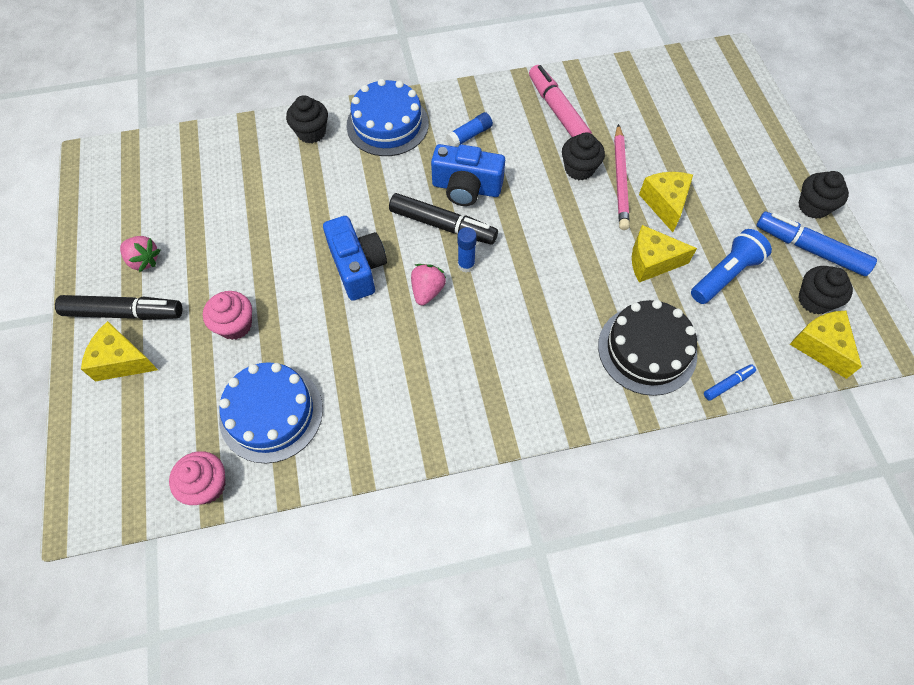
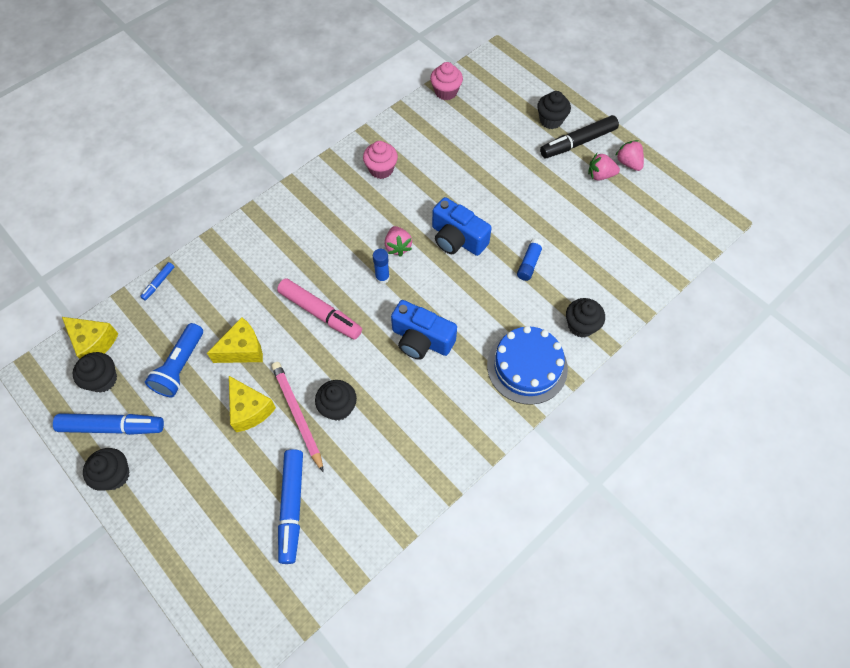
camera: 150 degrees right, 0 degrees up
yellow cheese [81,321,158,381] -> black cupcake [537,91,571,129]
pink cupcake [203,291,252,340] -> pink cupcake moved to [363,141,398,179]
blue cake [219,362,323,464] -> none
black marker [389,193,498,245] -> none
blue camera [431,144,505,206] -> blue camera turned 135 degrees counterclockwise [391,300,457,360]
blue glue stick [446,112,493,147] -> blue glue stick moved to [517,239,544,281]
pink marker [529,65,592,137] -> pink marker moved to [277,278,362,340]
black cake [598,300,697,396] -> none
none -> blue marker [278,449,303,564]
none -> pink strawberry [615,140,644,171]

